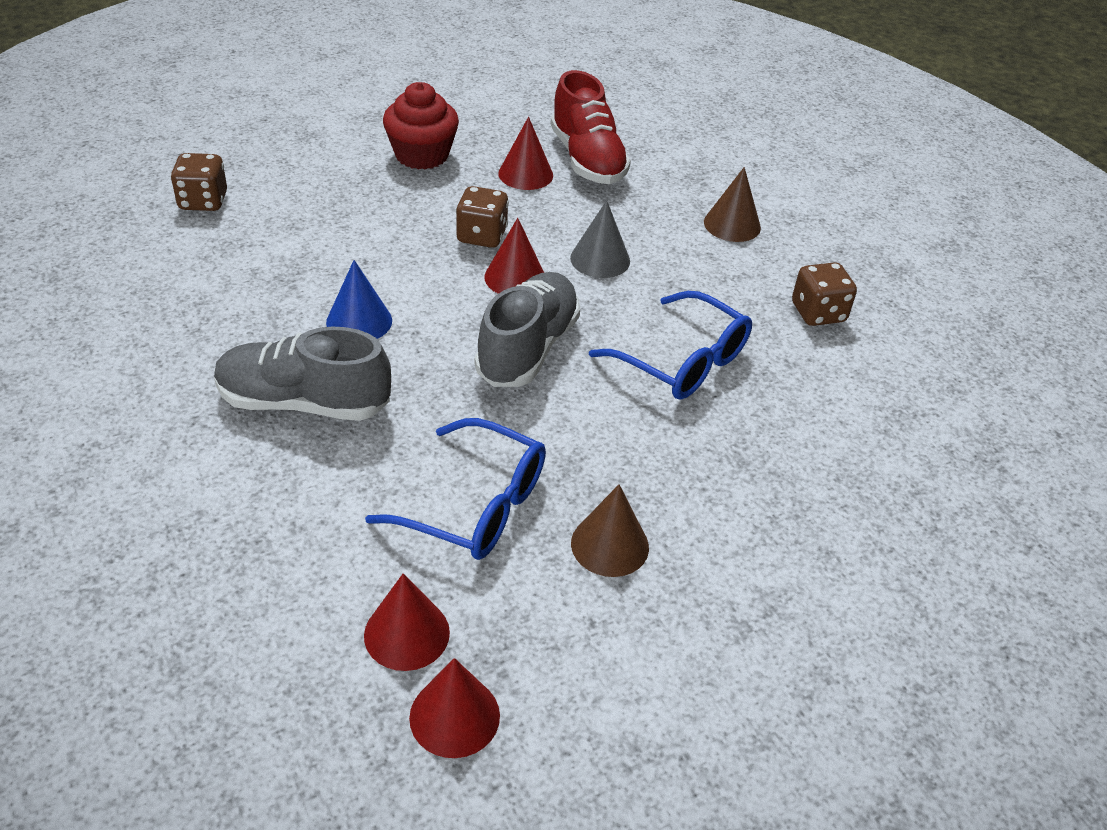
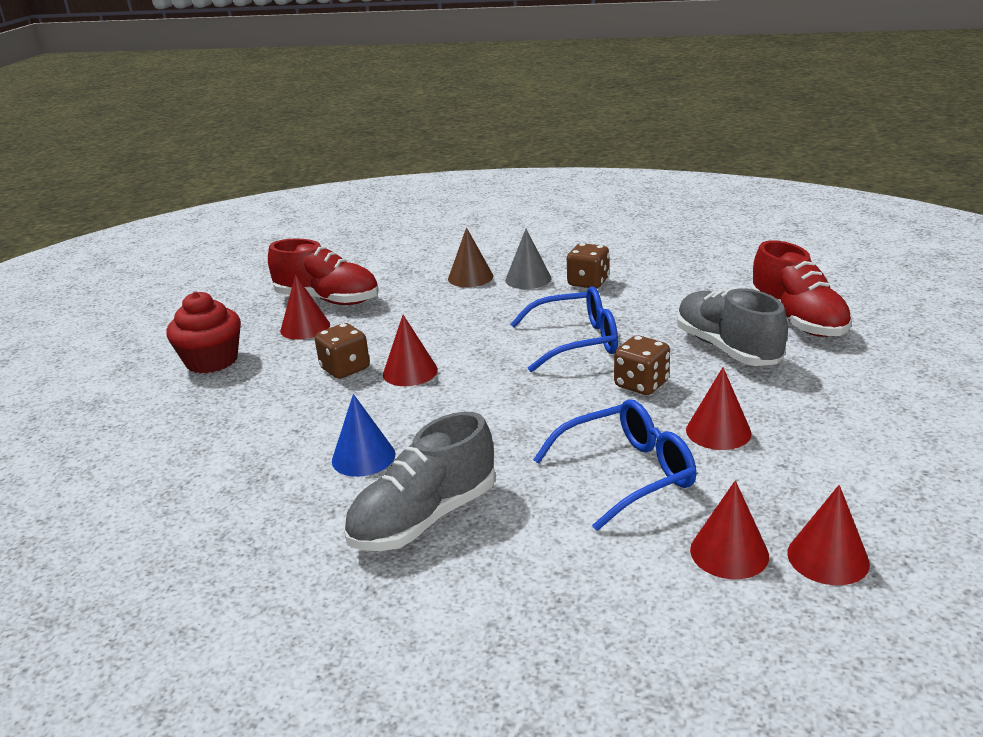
camera: 45 degrees left, 15 degrees down
brown dice [171,153,227,211] -> brown dice moved to [614,335,670,395]
grey shoe [475,272,580,387] -> grey shoe moved to [677,288,788,366]
grey cone [570,200,630,278] -> grey cone moved to [505,229,552,289]
brown cone [571,484,649,577] -> red cone [686,367,752,450]
none -> red shoe [751,240,852,337]

